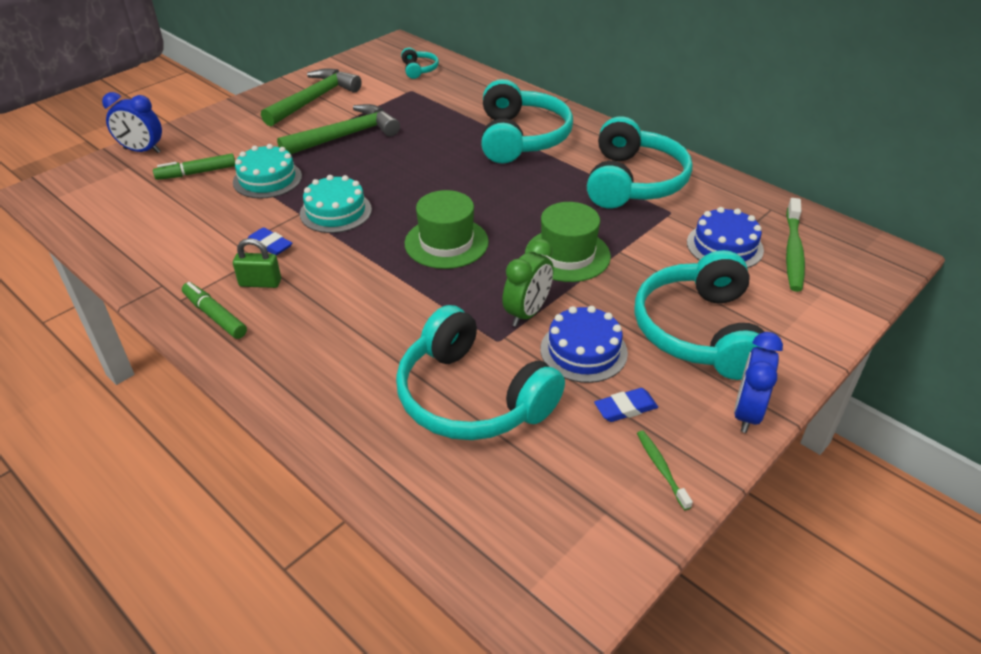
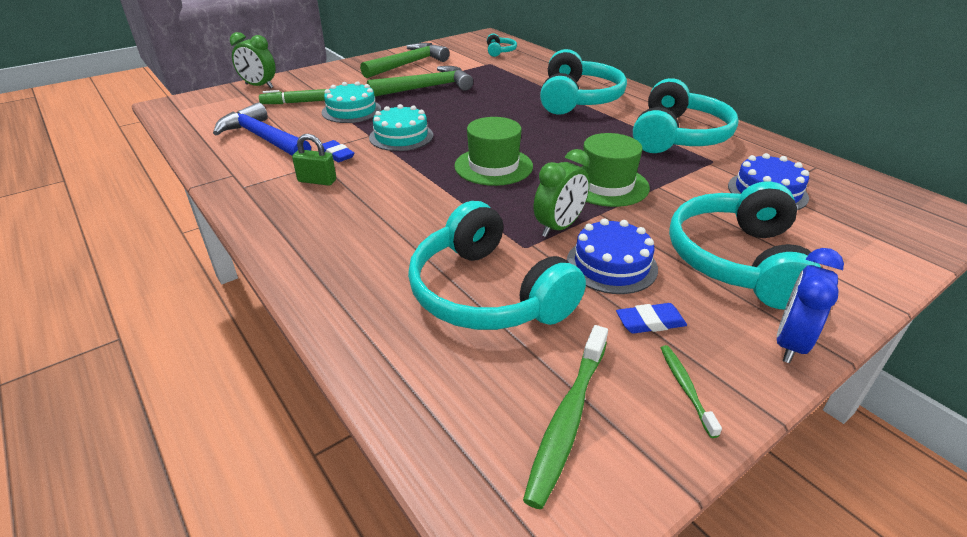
camera: 10 degrees right, 5 degrees down
blue clock [102,92,162,153] -> green clock [230,32,276,88]
green marker [182,282,247,339] -> none
green toothbrush [786,198,805,292] -> green toothbrush moved to [523,325,608,509]
none -> blue hammer [213,102,311,156]

